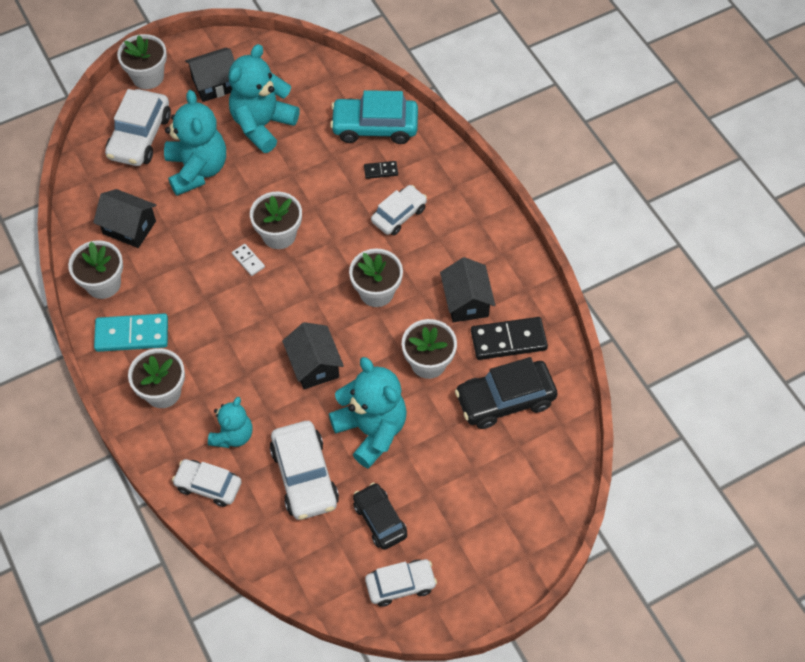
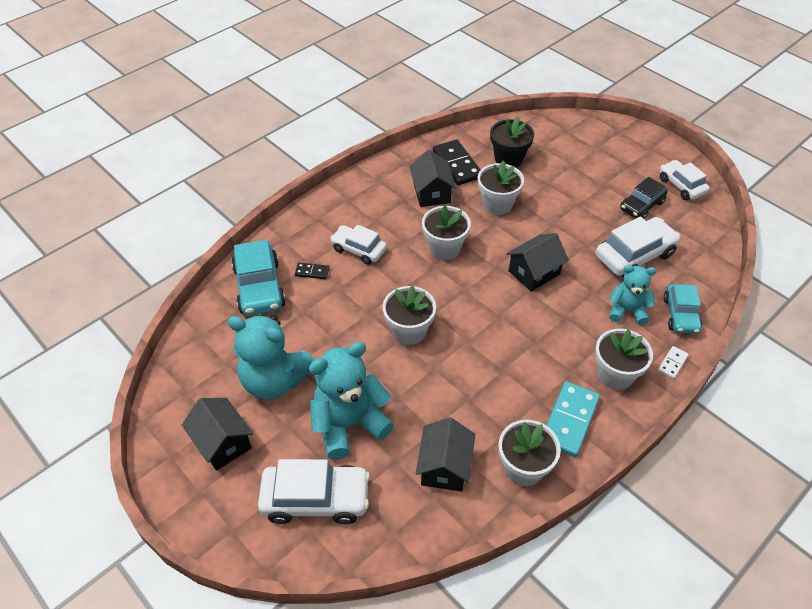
camera: 105 degrees left, 10 degrees down
turquoise domino [94,313,168,352] -> turquoise domino turned 45 degrees clockwise [546,381,600,457]
white flower pot [117,34,167,89] -> none
white car [172,459,242,507] -> turquoise car [663,284,702,334]
white domino [232,244,265,276] -> white domino moved to [658,346,689,379]
turquoise teddy bear [329,357,407,468] -> none
black domino [364,161,398,179] -> black domino turned 60 degrees counterclockwise [295,263,329,279]
black house [440,257,496,322] -> black house turned 75 degrees counterclockwise [409,150,456,207]
black car [455,357,558,429] -> black flower pot [490,117,534,168]

